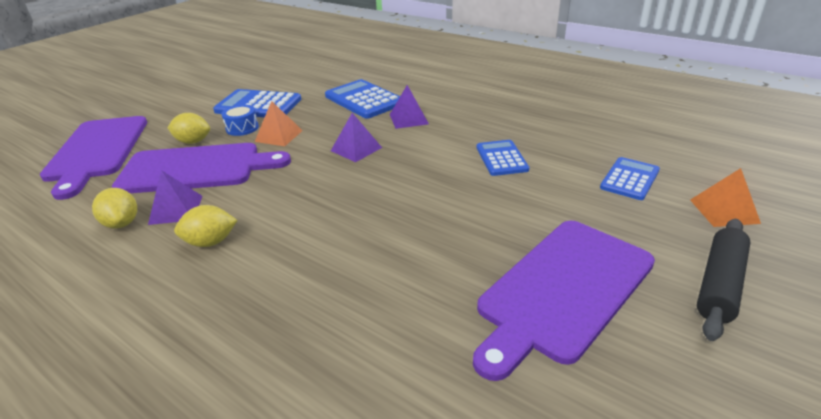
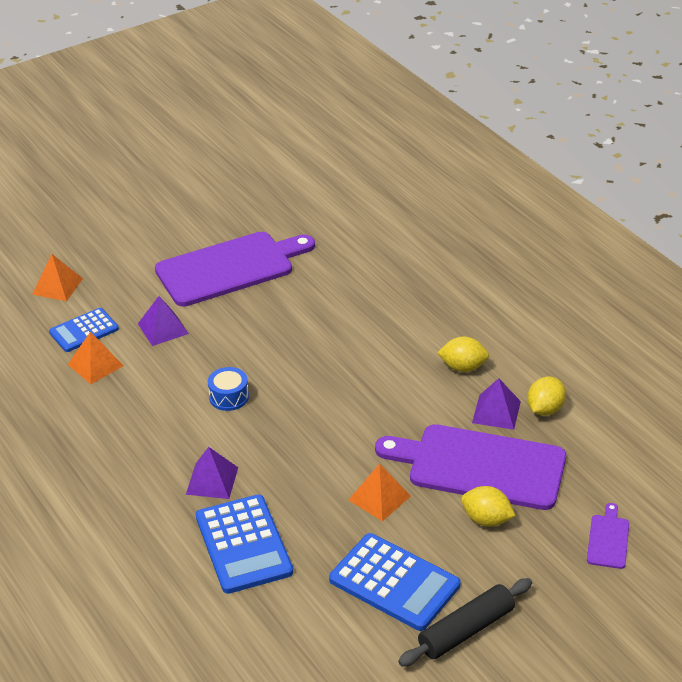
camera: 160 degrees left, 5 degrees up
purple cutting board [40,116,147,200] -> purple cutting board [587,503,629,569], size x0.42
yellow lemon [92,188,137,228] -> yellow lemon turned 45 degrees clockwise [527,377,566,416]
blue drum [221,105,259,136] -> blue drum moved to [208,367,249,411]
purple pyramid [331,113,382,162] -> purple pyramid moved to [138,296,189,346]
blue calculator [477,140,529,176] -> none
black rolling pin [697,219,751,341] -> black rolling pin moved to [398,578,532,666]
none -> orange pyramid [68,332,124,384]

